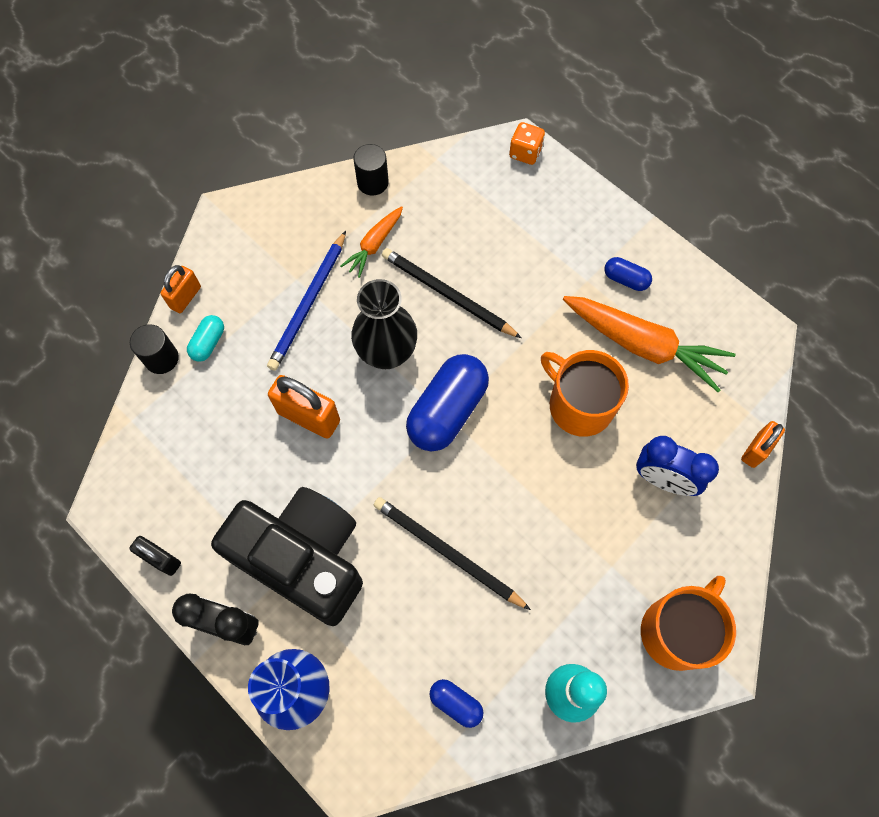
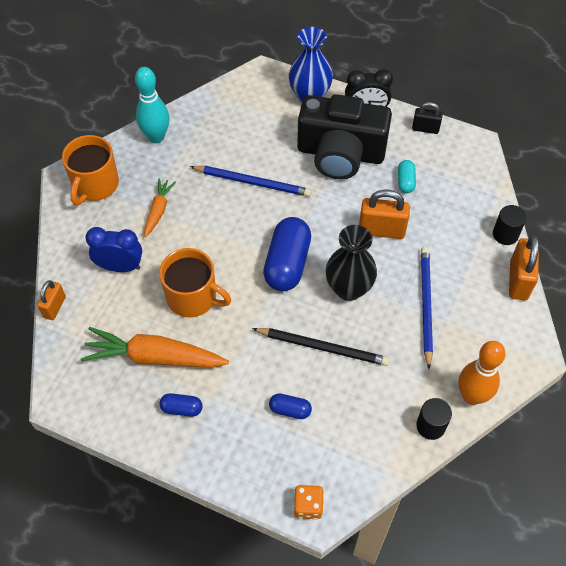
camera: 160 degrees right, 10 degrees down
orange padlock [160,265,201,313] -> orange padlock [509,236,539,300], size x1.60
turquoise capsule [187,315,224,362] -> turquoise capsule moved to [398,160,416,193]
orange carrot [340,206,403,278] -> orange carrot moved to [144,178,176,237]
black pencil [373,497,531,610] -> blue pencil [190,166,312,197]
blue capsule [429,679,484,728] -> blue capsule moved to [269,393,312,419]
none -> orange bowling pin [458,341,506,405]

